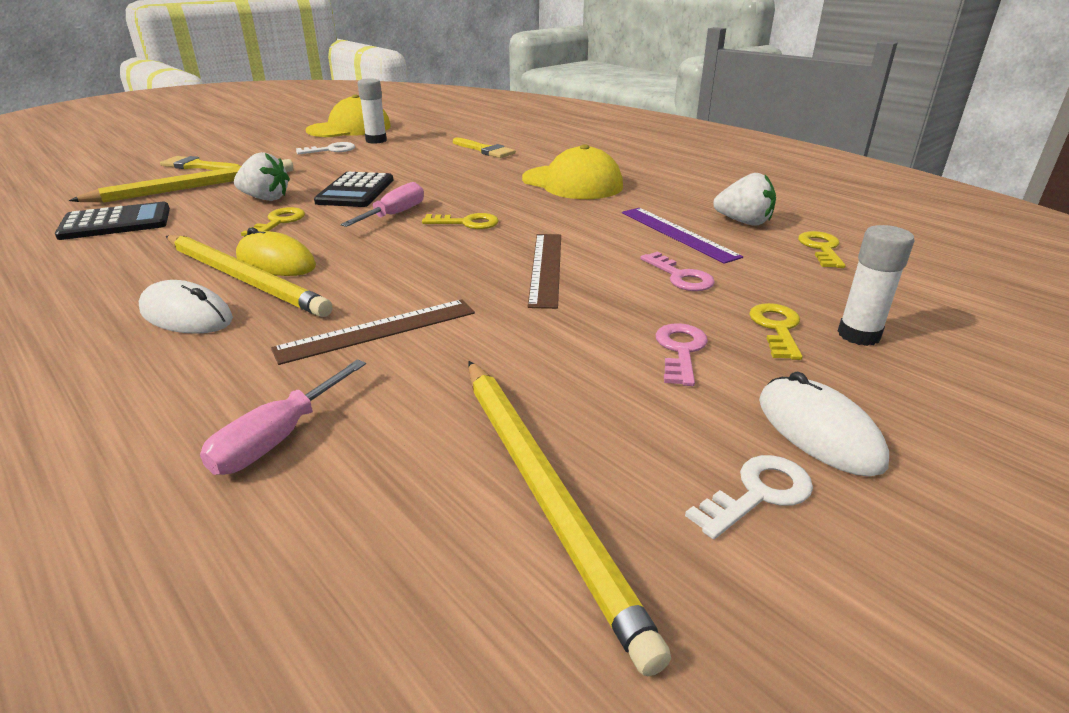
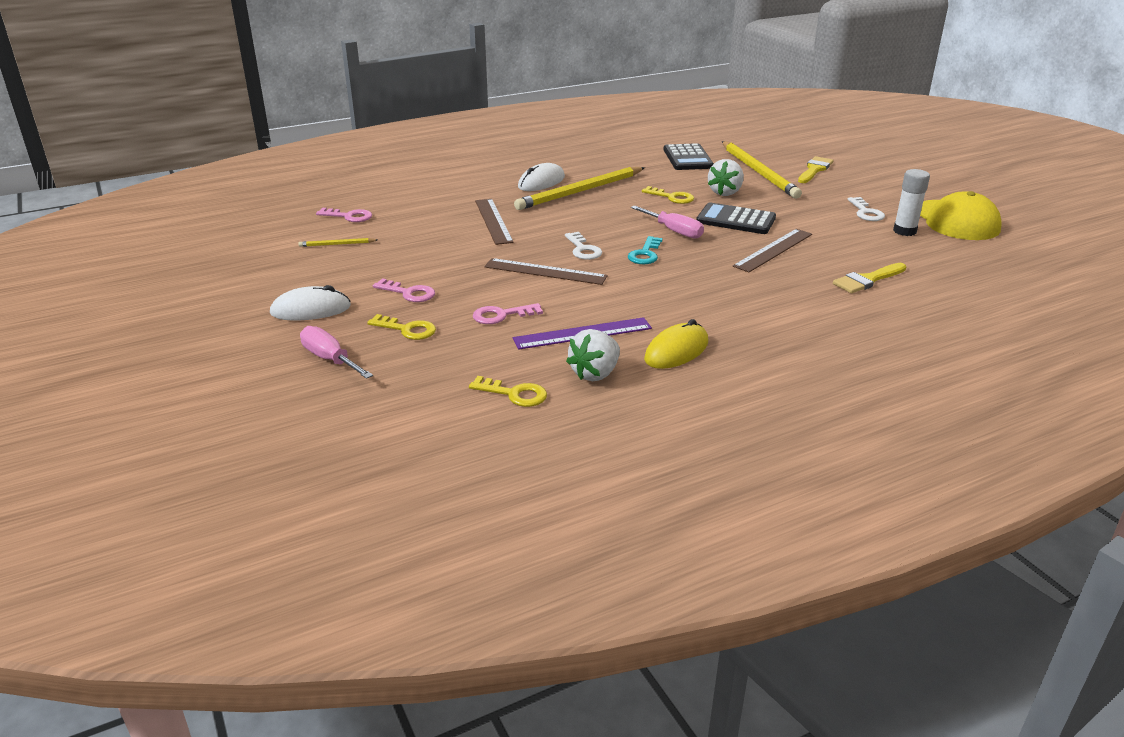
camera: 105 degrees right, 0 degrees up
pink screwdriver [200,359,366,475] -> pink screwdriver moved to [300,326,373,379]
yellow mouse [236,227,316,276] -> yellow mouse moved to [644,319,708,369]
yellow key [422,213,499,229] -> turquoise key [628,236,663,264]
yellow pencil [468,361,671,676] -> yellow pencil [298,238,378,247], size x0.42
yellow cap [522,144,623,199] -> none
white key [685,455,813,539] -> white key moved to [565,232,602,260]
white glue stick [838,225,914,346] -> none
none -> pink key [316,208,372,222]
none -> brown ruler [733,229,812,272]

